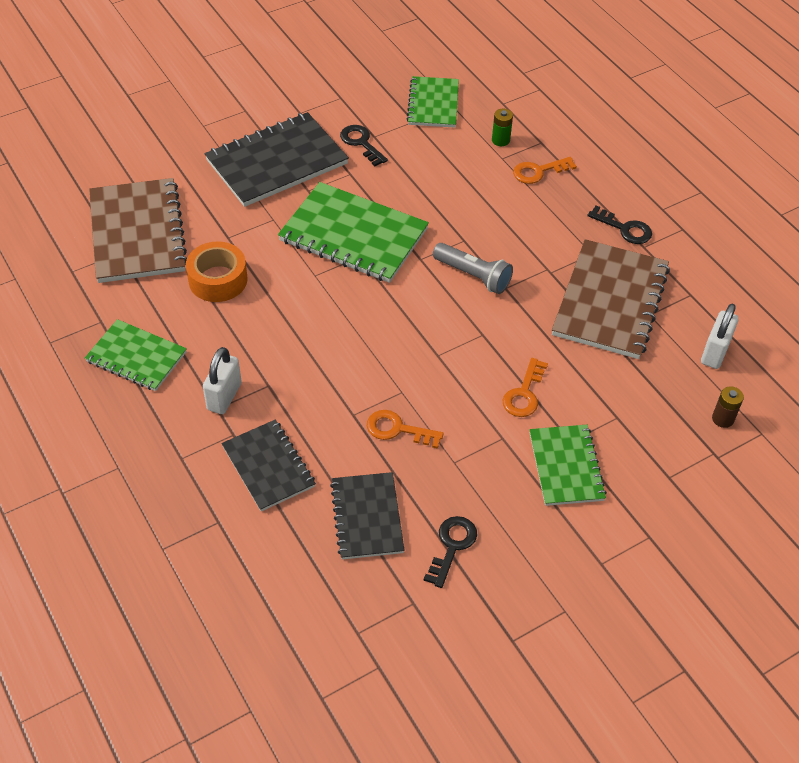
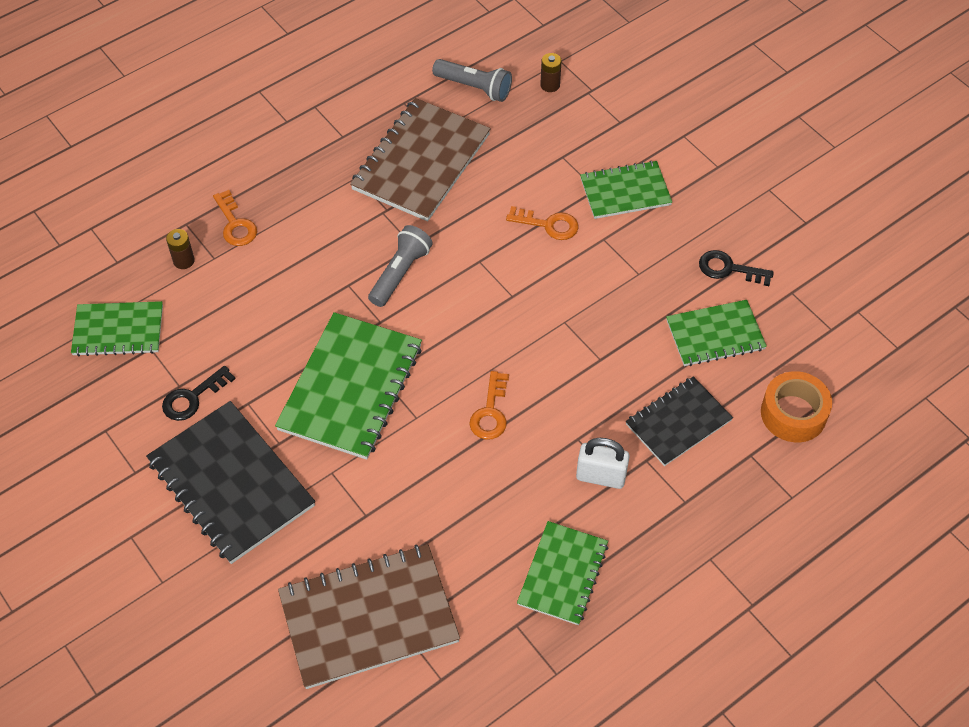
camera: 95 degrees left, 5 degrees up
orange tape [186,241,247,302] -> orange tape moved to [761,371,832,442]
black notebook [330,472,405,560] -> green notebook [666,300,767,366]
orange key [367,410,444,449] -> orange key moved to [469,371,509,440]
green battery [492,109,513,146] -> brown battery [166,229,195,269]
brown notebook [552,239,670,359] -> brown notebook turned 75 degrees counterclockwise [350,98,491,221]
black key [587,206,652,244] -> none
white padlock [701,304,739,369] -> grey flashlight [432,59,512,102]

